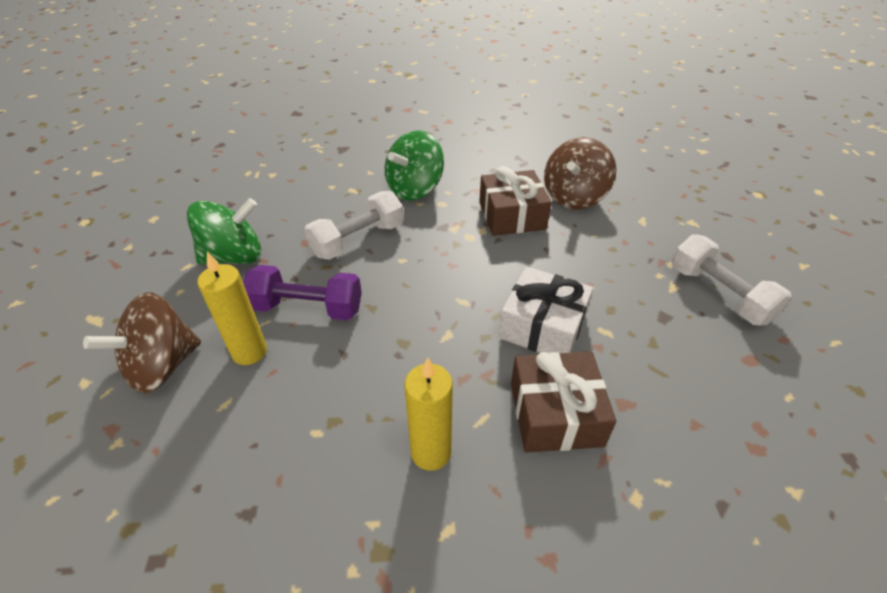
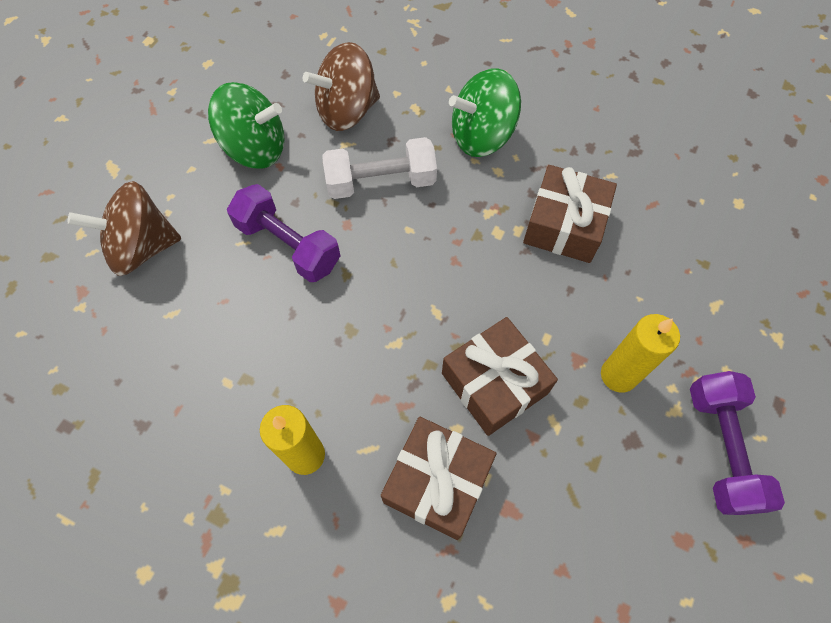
camera: 30 degrees right, 20 degrees up
yellow candle [198,252,267,365] -> yellow candle moved to [601,314,680,393]
white gift [499,266,593,353] -> brown gift [442,317,558,436]
brown spinning top [544,137,616,209] -> brown spinning top moved to [303,42,380,131]
white dumbbell [672,234,792,326] -> purple dumbbell [690,371,785,515]

